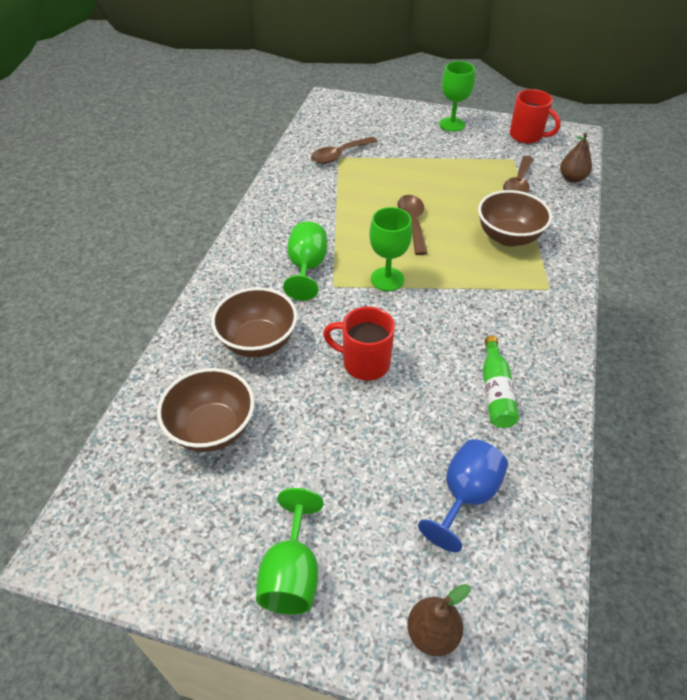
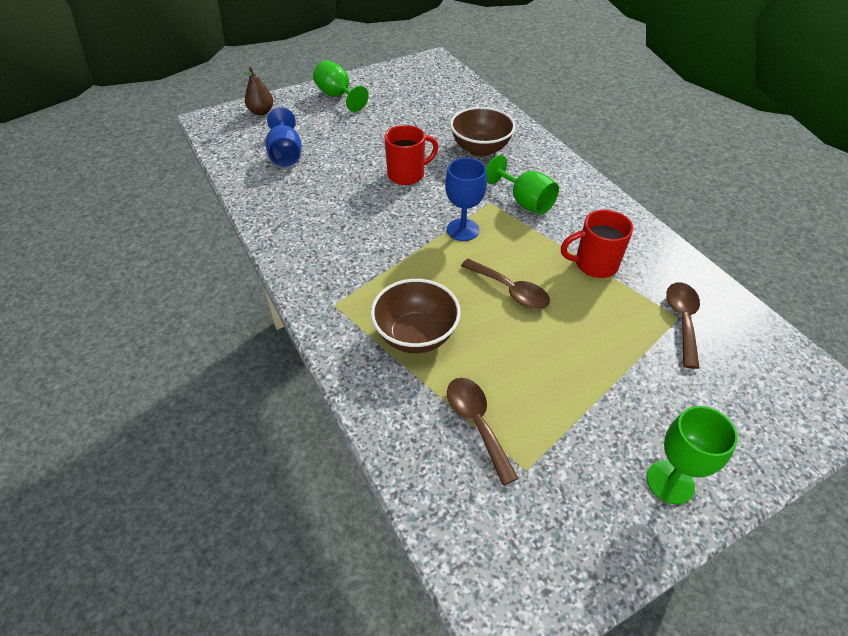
camera: 135 degrees right, 0 degrees up
brown bowl [157,368,255,452] -> none
green goblet [369,207,412,291] -> blue goblet [445,158,487,241]
green bottle [483,336,519,428] -> none
red mug [510,89,561,143] -> red mug moved to [561,210,633,278]
brown pear [560,132,592,183] -> none

